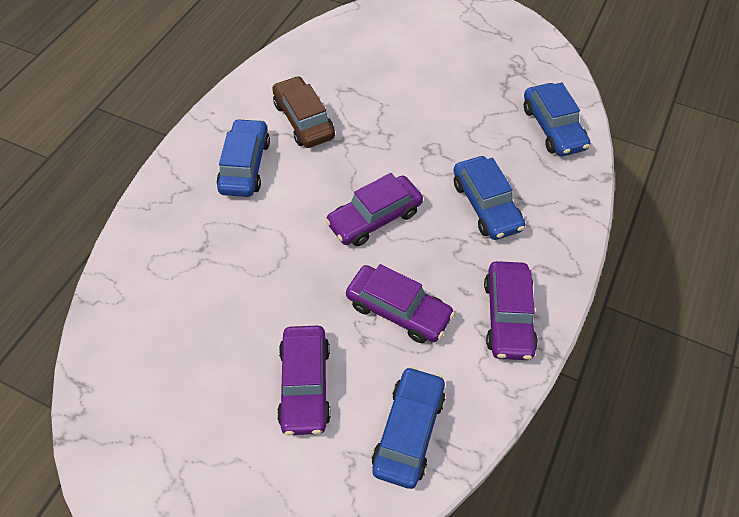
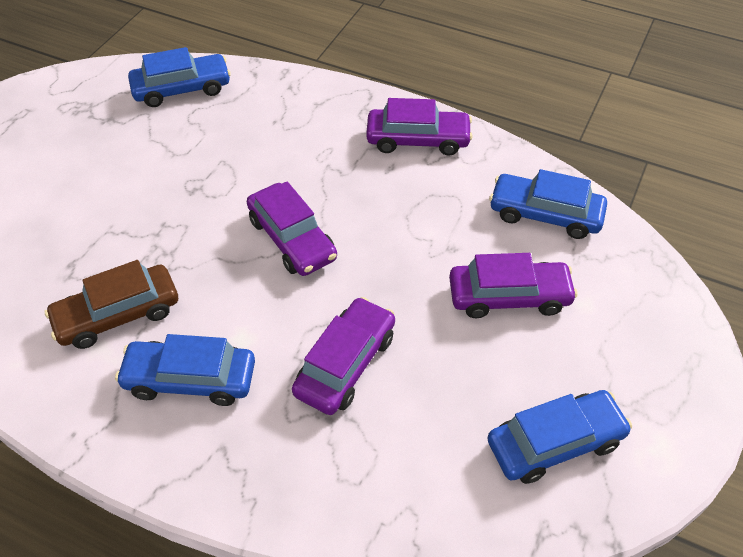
camera: 90 degrees left, 5 degrees down
purple car [346,264,455,343] -> purple car moved to [292,297,395,415]
blue car [454,156,525,240] -> blue car moved to [487,390,632,484]

